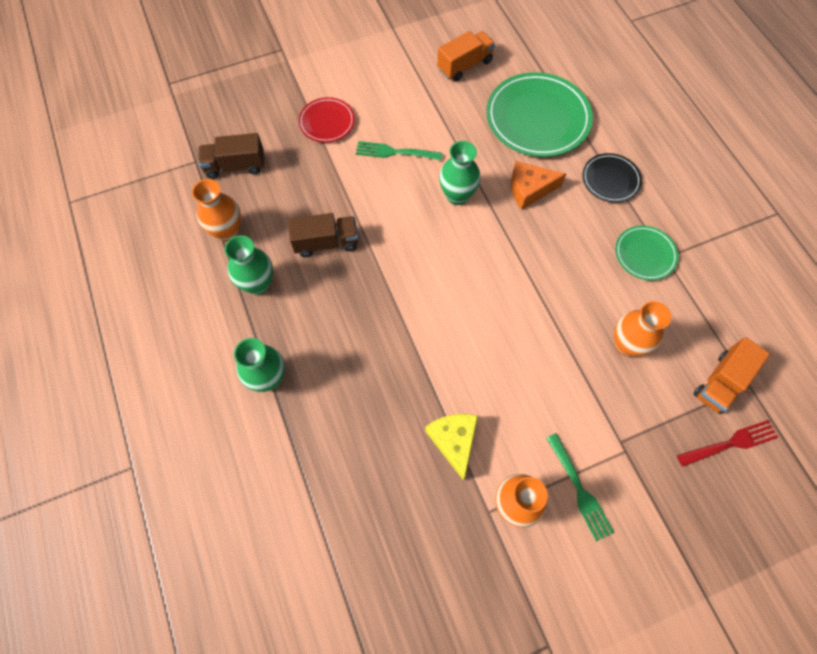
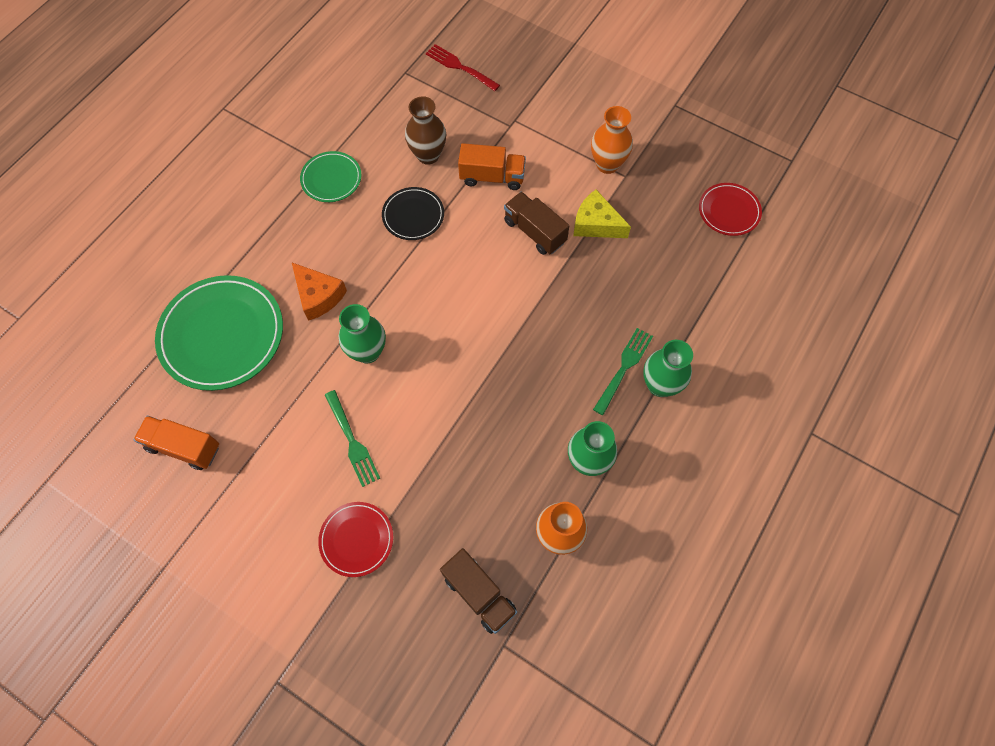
camera: 125 degrees left, 0 degrees up
brown truck [288,213,358,258] -> brown truck moved to [504,192,569,255]
yellow cheese [425,414,478,480] -> yellow cheese turned 75 degrees clockwise [573,190,631,238]
green fork [546,433,614,541] -> green fork moved to [593,328,653,415]
black plate [582,153,642,203] -> black plate moved to [382,187,444,240]
orange vase [614,301,671,356] -> brown vase [405,96,446,165]
orange truck [694,337,770,414] -> orange truck moved to [458,143,526,190]
none -> red plate [699,183,762,236]

